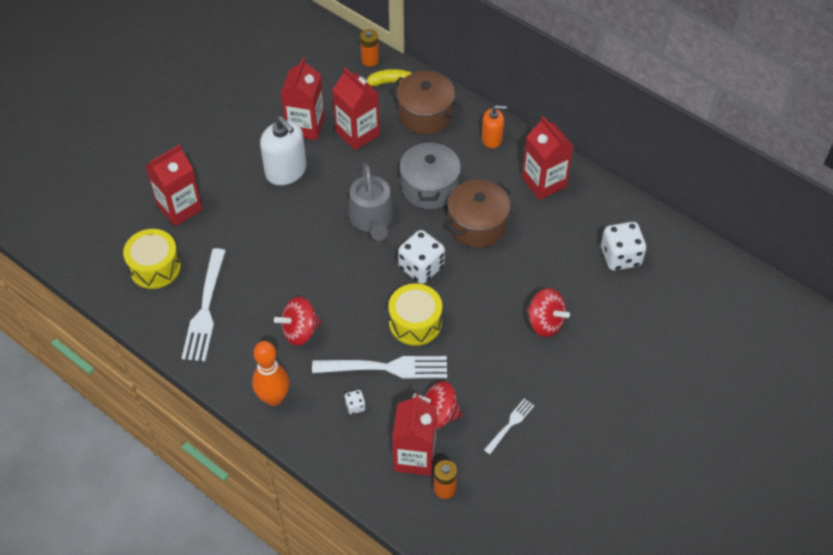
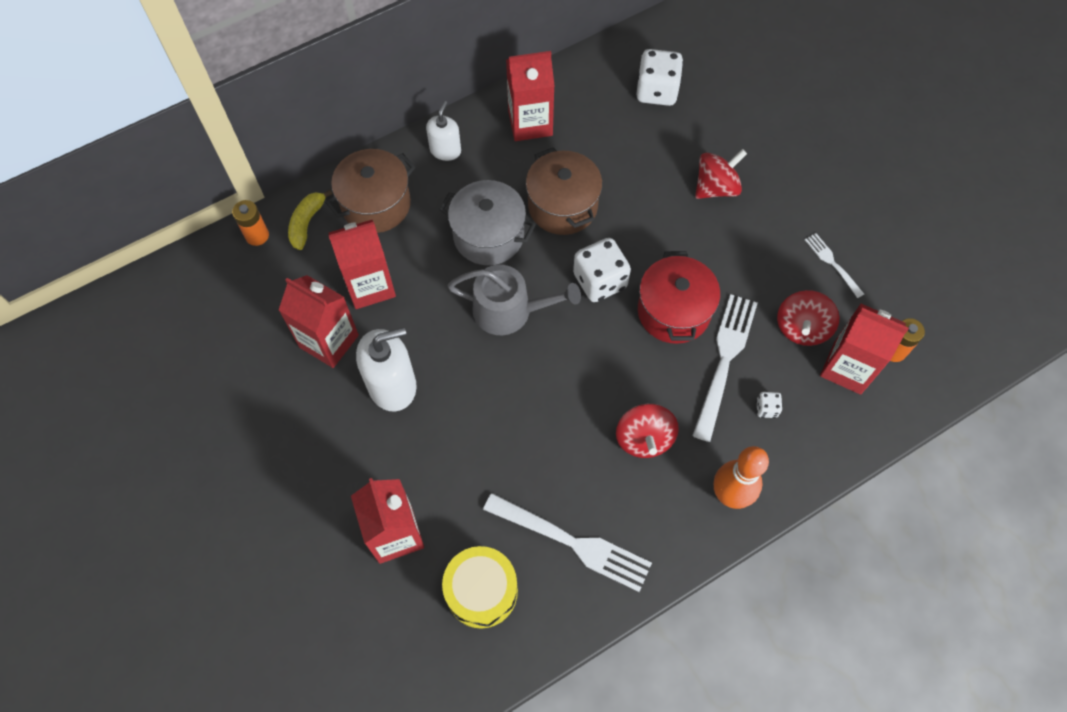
camera: 70 degrees left, 10 degrees up
yellow drum [388,283,442,346] -> red pot [638,251,720,344]
orange soap dispenser [482,105,507,148] -> white soap dispenser [426,101,461,161]

